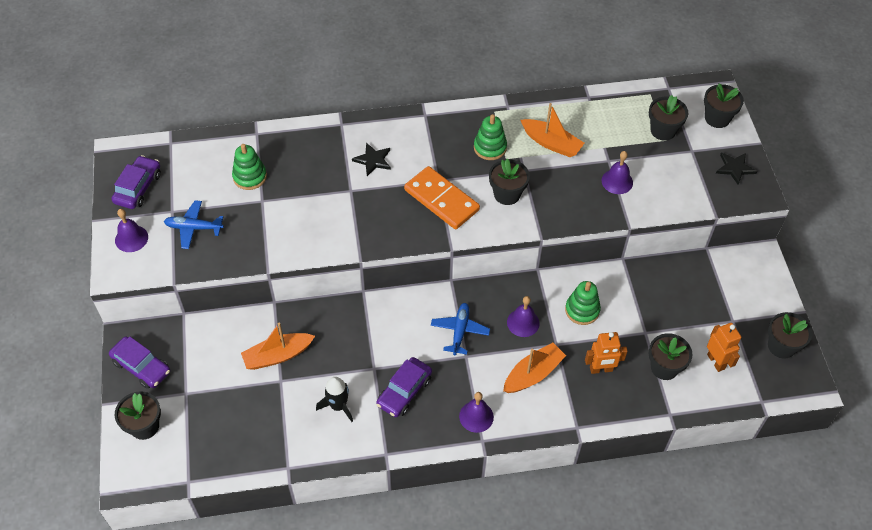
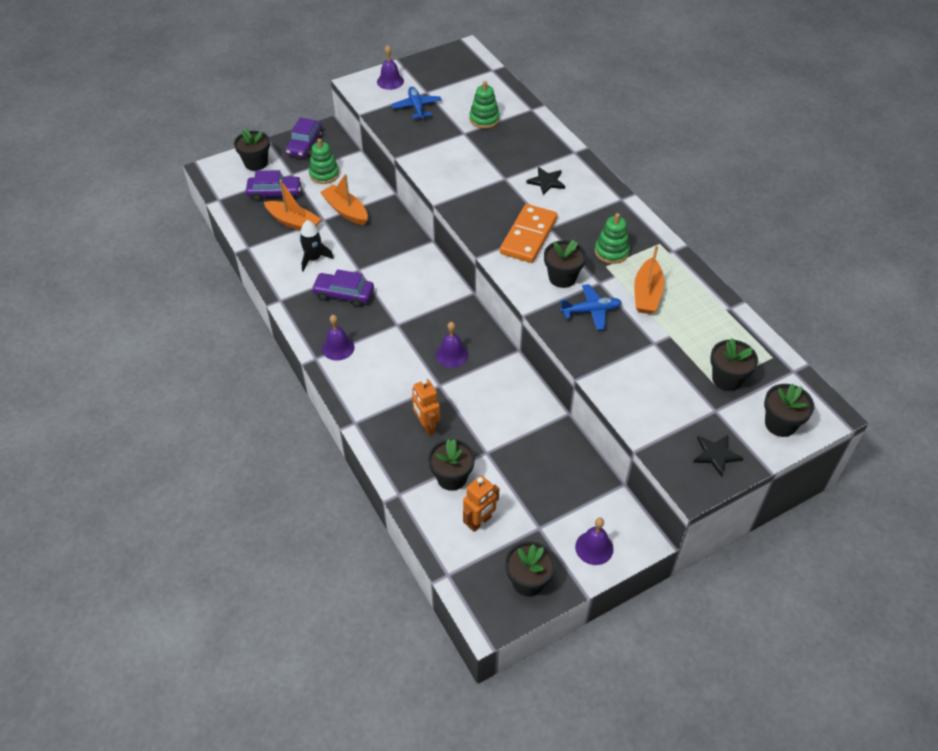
camera: 70 degrees right, 5 degrees down
purple car [112,155,161,209] -> purple car moved to [246,170,302,202]
blue plane [431,303,490,355] -> blue plane moved to [560,284,622,330]
orange boat [503,343,566,393] -> orange boat moved to [264,180,321,231]
green stacking toy [565,281,601,325] -> green stacking toy moved to [309,138,339,184]
purple bell [602,151,633,194] -> purple bell moved to [575,518,614,565]

